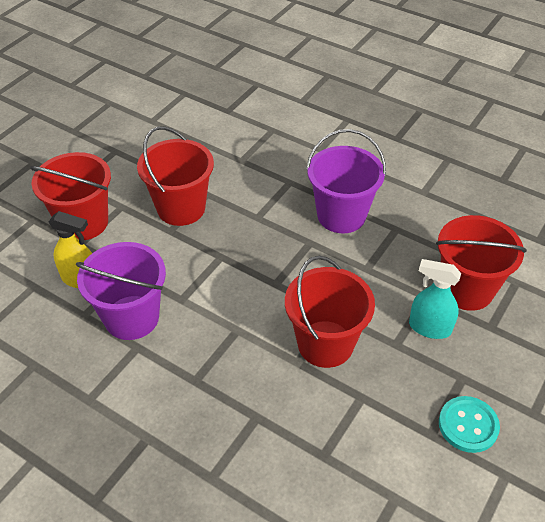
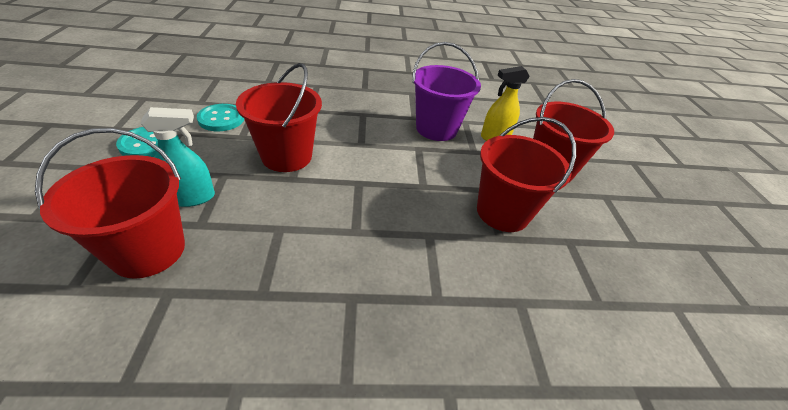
camera: 140 degrees right, 5 degrees down
purple bucket [306,129,386,233] -> none
none -> turquoise button [197,104,244,131]

